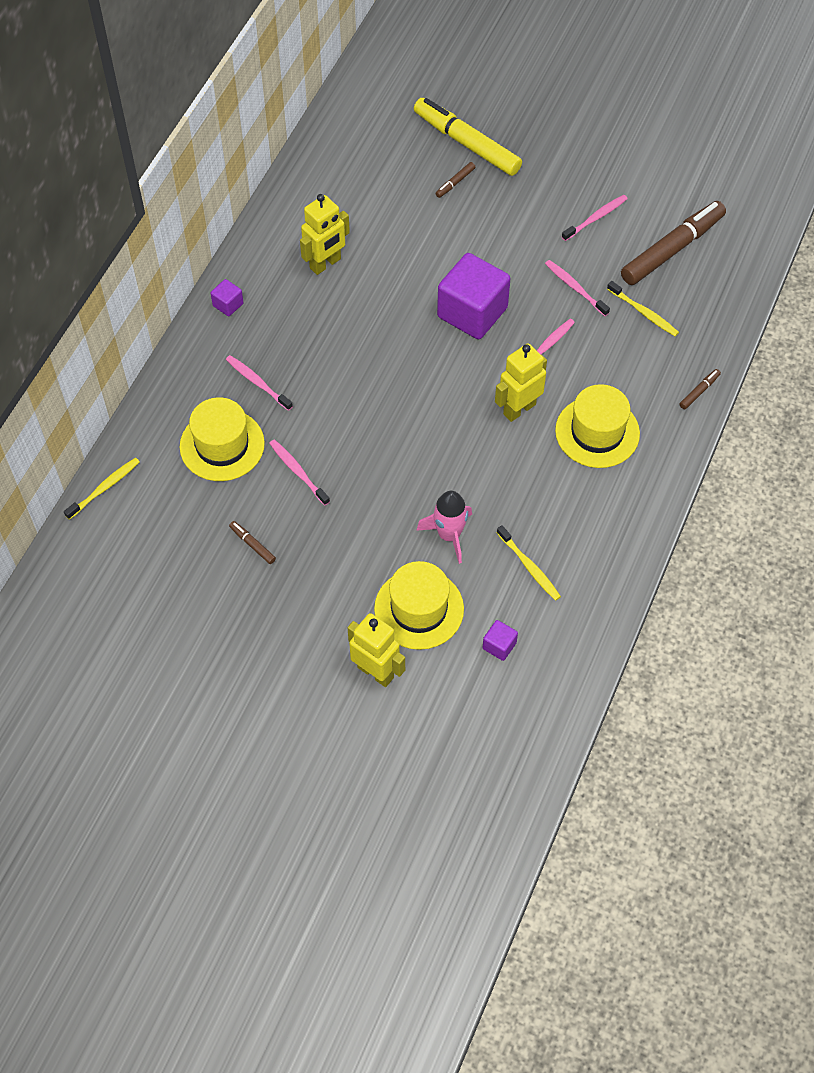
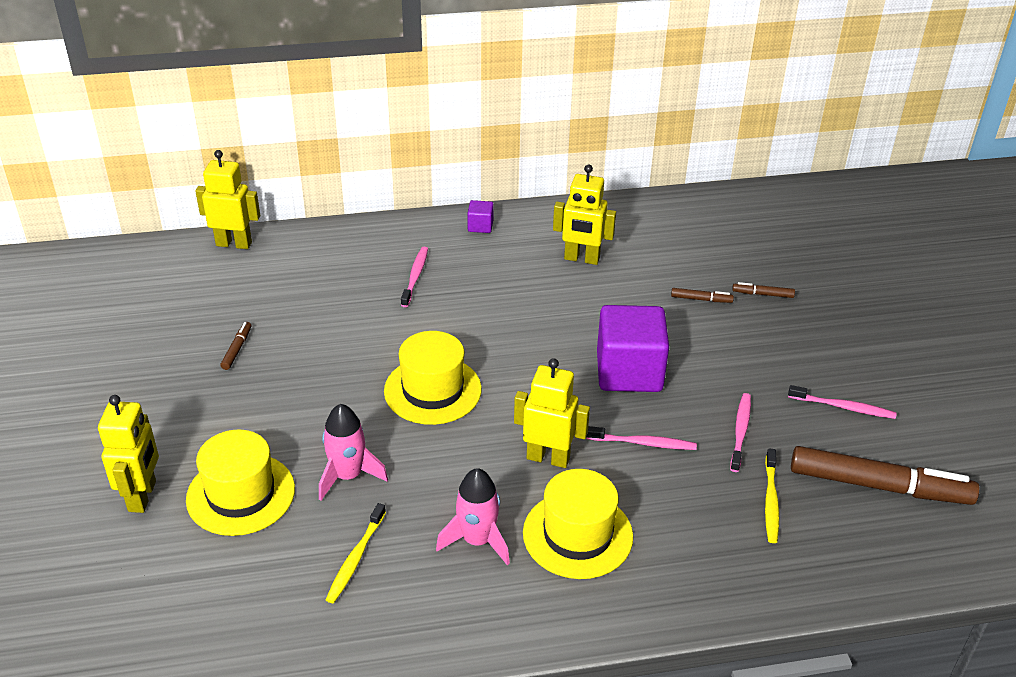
camera: 55 degrees right, 20 degrees down
yellow toothbrush [64,458,140,520] -> yellow robot [195,150,260,249]
yellow hat [180,397,265,481] -> yellow hat moved to [384,331,482,425]
pink toothbrush [269,440,330,506] -> none
yellow marker [414,98,522,176] -> none
purple cube [483,620,518,661] -> none
brown marker [679,369,721,410] -> brown marker moved to [671,288,734,303]
none -> pink rocket [436,468,510,565]

